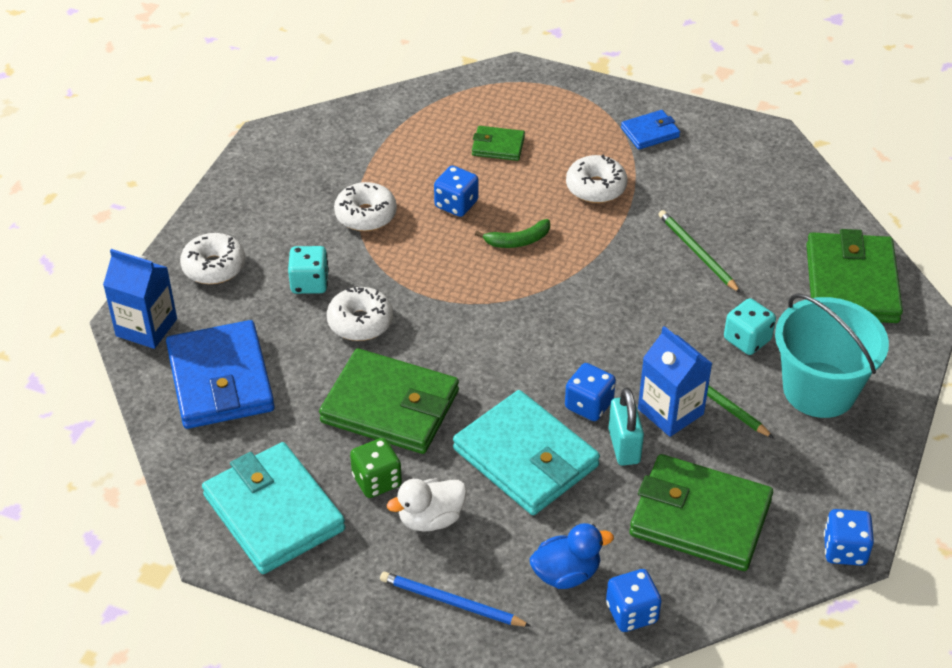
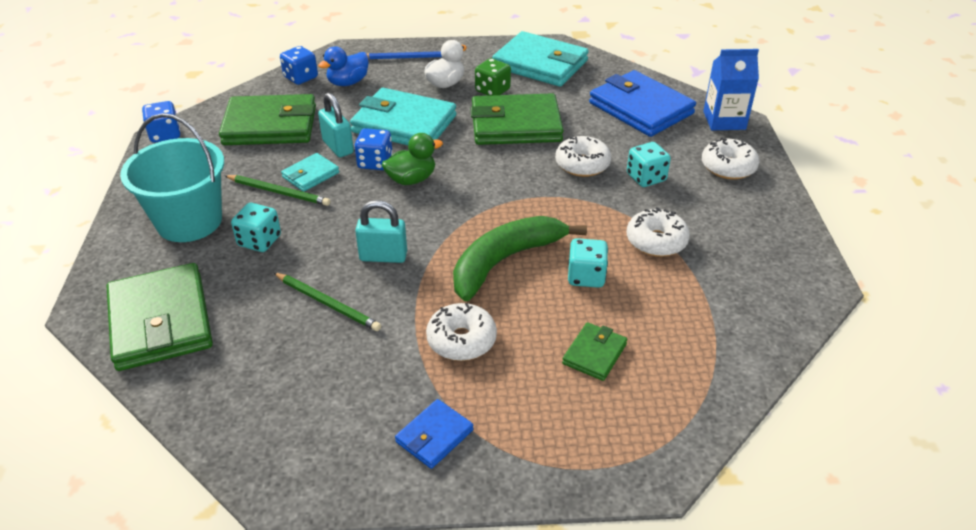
camera: 155 degrees right, 5 degrees down
blue dice [434,166,478,217] -> turquoise dice [568,238,608,288]
green wallet [472,126,525,161] -> green wallet turned 45 degrees counterclockwise [562,322,627,381]
green banana [475,219,550,248] -> green banana [453,216,587,301], size x2.07
blue carton [638,326,712,437] -> turquoise wallet [281,153,339,192]
none -> turquoise padlock [355,200,407,263]
none -> green duck [382,133,443,185]

